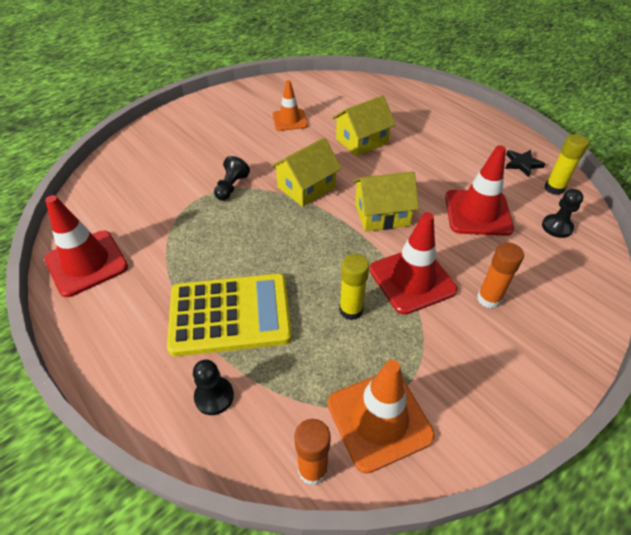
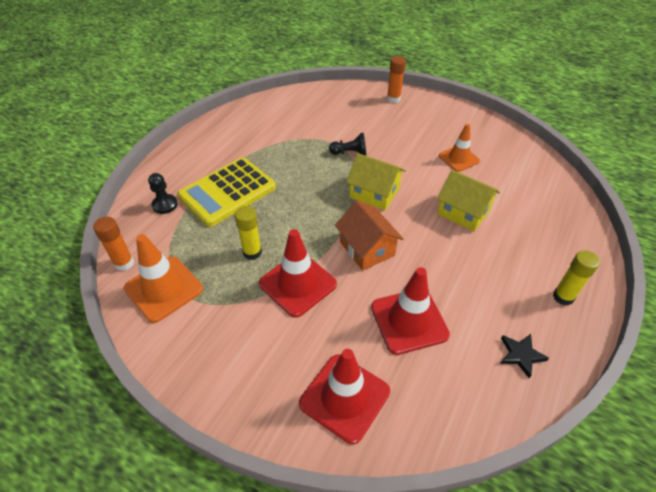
camera: 70 degrees right, 0 degrees up
red traffic cone [45,195,128,297] -> red traffic cone moved to [299,349,390,444]
yellow calculator [167,273,292,357] -> yellow calculator turned 75 degrees clockwise [177,157,276,227]
yellow house [353,171,419,232] -> orange house [335,201,404,271]
orange glue stick [477,243,524,309] -> orange glue stick moved to [387,56,406,103]
black pawn [542,189,583,238] -> none
yellow glue stick [545,134,589,195] -> yellow glue stick moved to [553,250,600,306]

